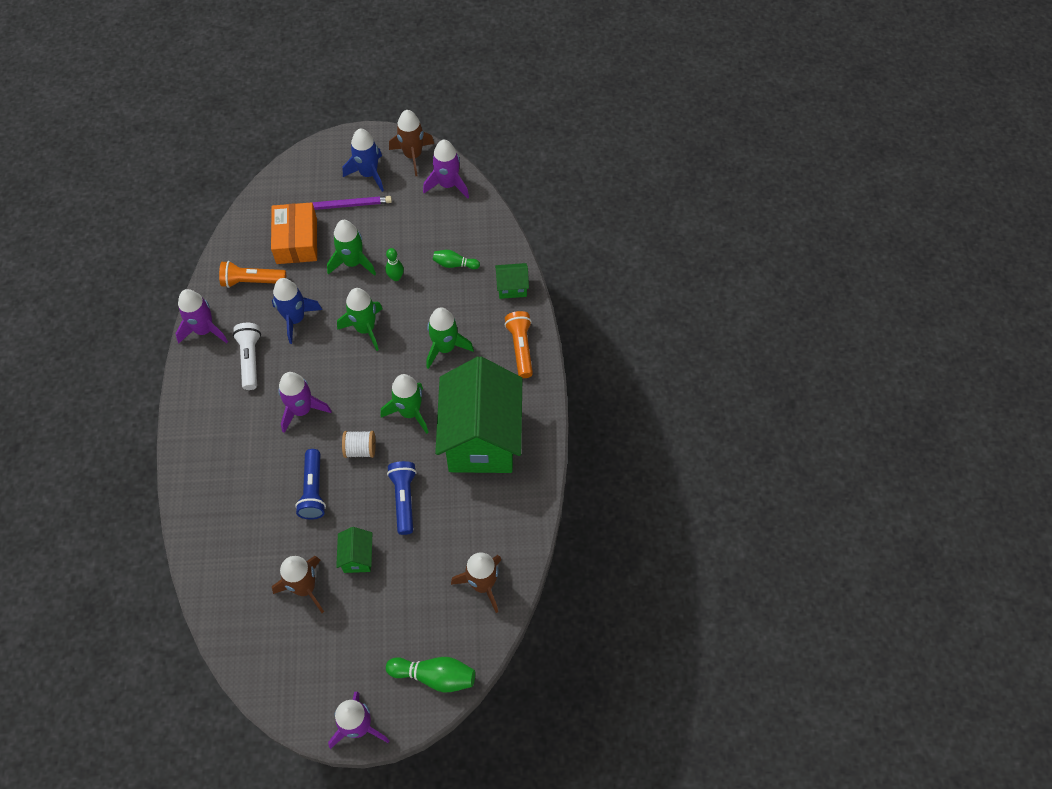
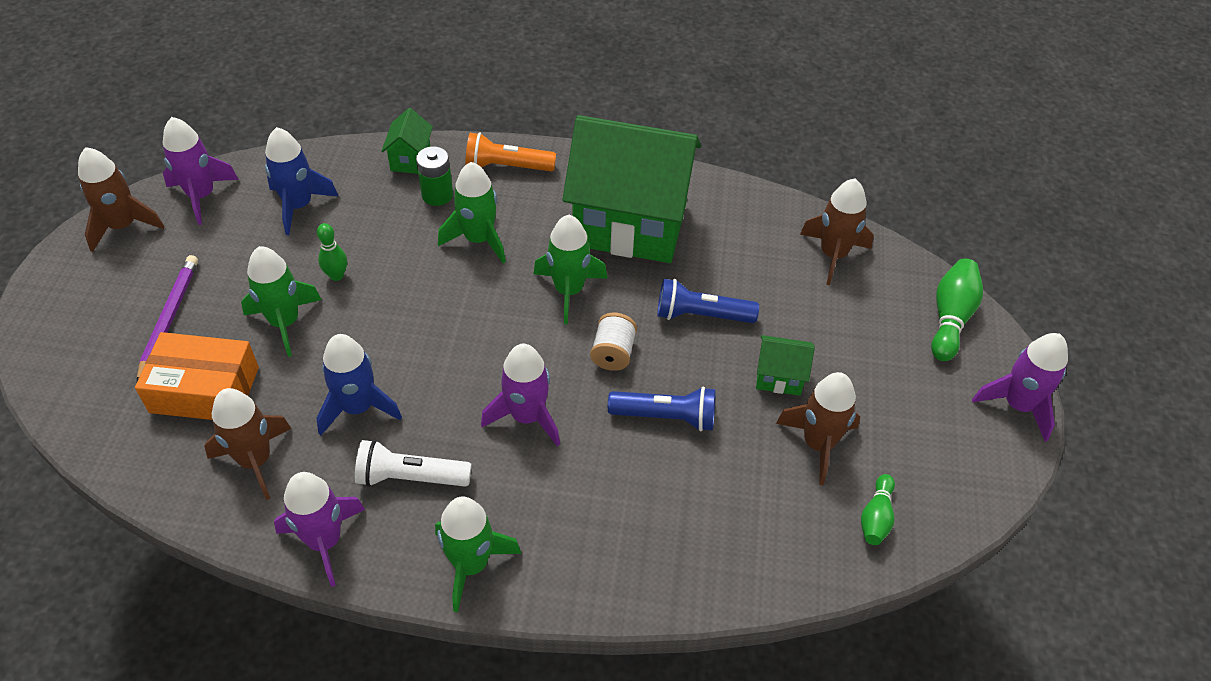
camera: 80 degrees left, 10 degrees down
orange flashlight [219,261,286,288] -> brown rocket [204,388,292,500]
green rocket [337,288,383,351] -> green rocket moved to [435,496,521,613]
blue rocket [343,129,384,192] -> blue rocket moved to [265,127,338,235]
green bowling pin [433,250,480,269] -> green bowling pin moved to [861,474,895,545]
none -> green battery [416,146,453,206]

